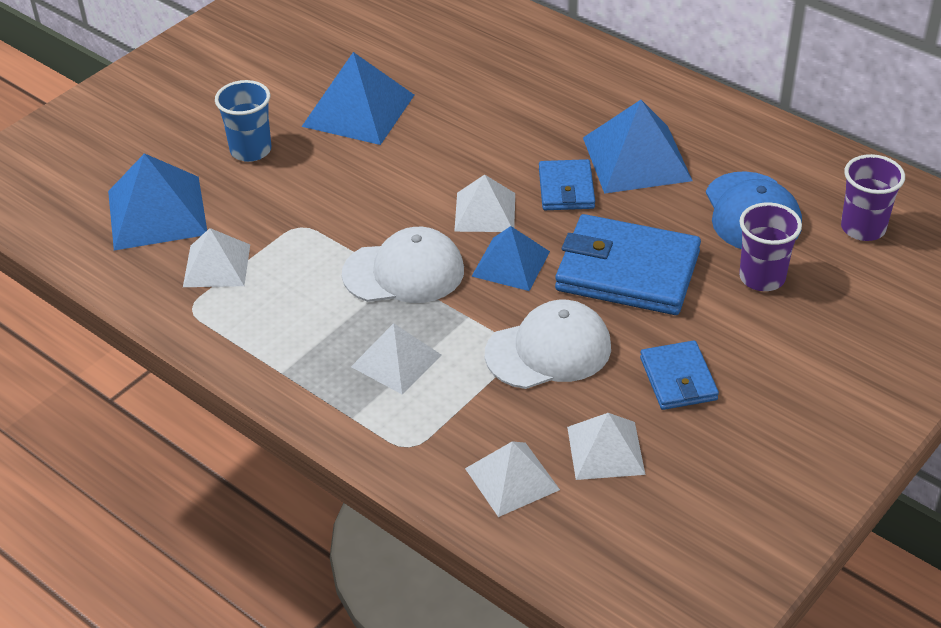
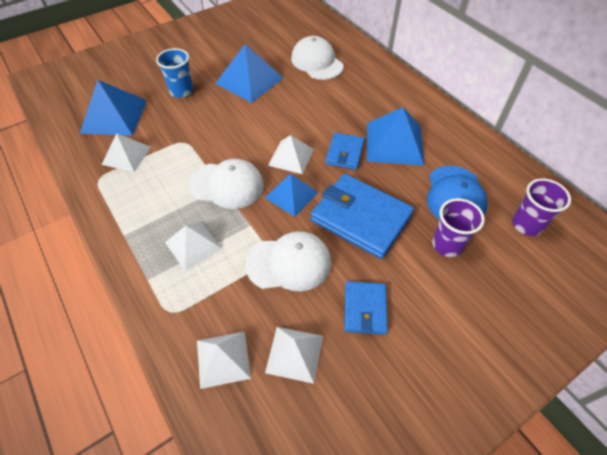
camera: 15 degrees right, 10 degrees up
none -> white cap [291,36,344,80]

